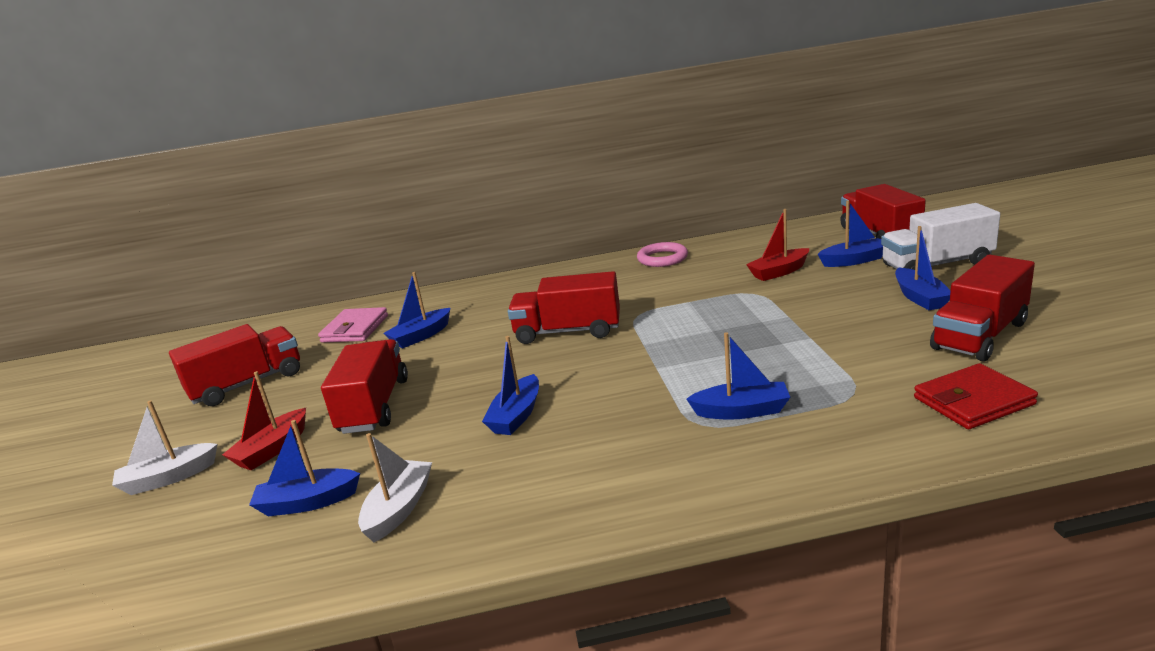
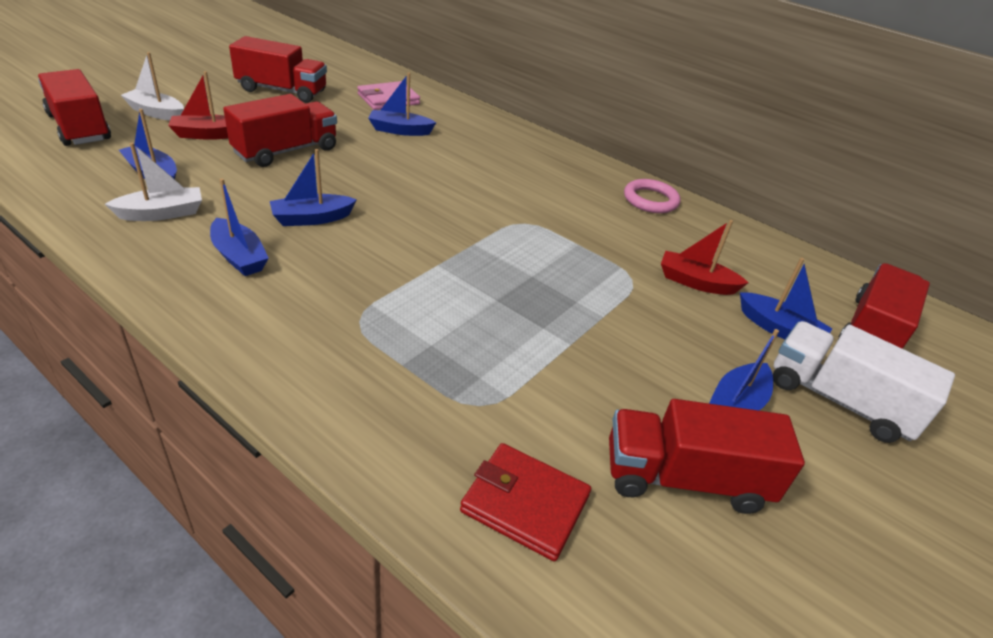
camera: 40 degrees right, 15 degrees up
red truck [508,271,620,344] -> red truck moved to [38,69,111,146]
blue boat [686,332,790,420] -> blue boat moved to [210,179,269,276]

